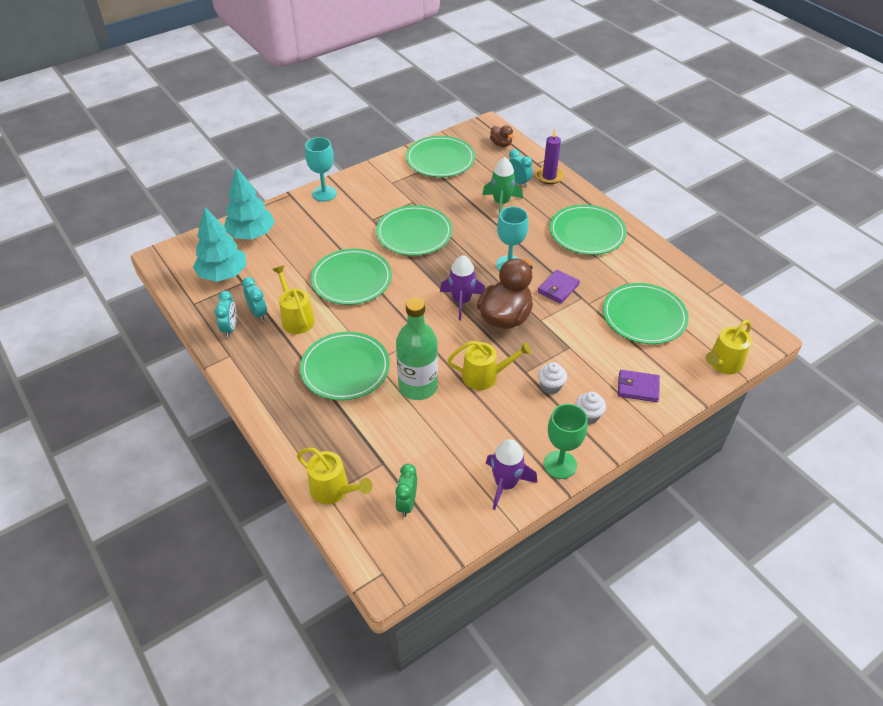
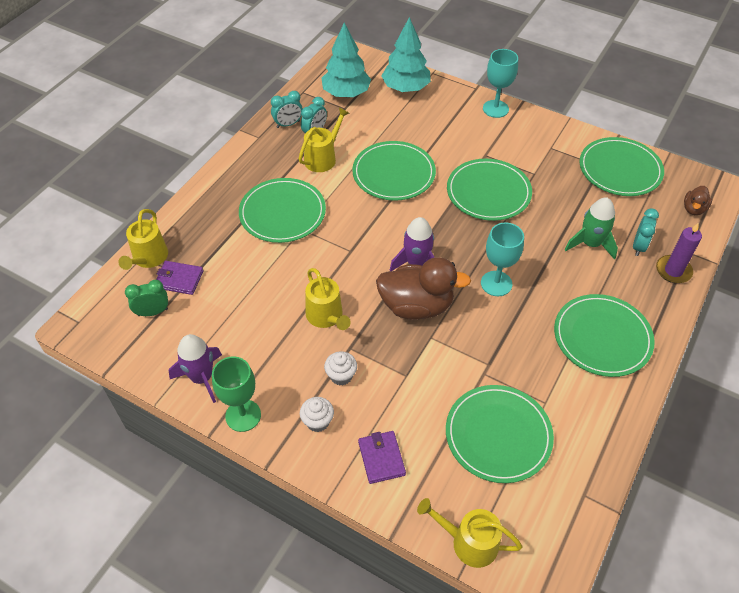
camera: 65 degrees right, 5 degrees up
green bottle [396,297,438,400] -> none
purple wallet [538,269,580,304] -> purple wallet moved to [156,261,203,295]

